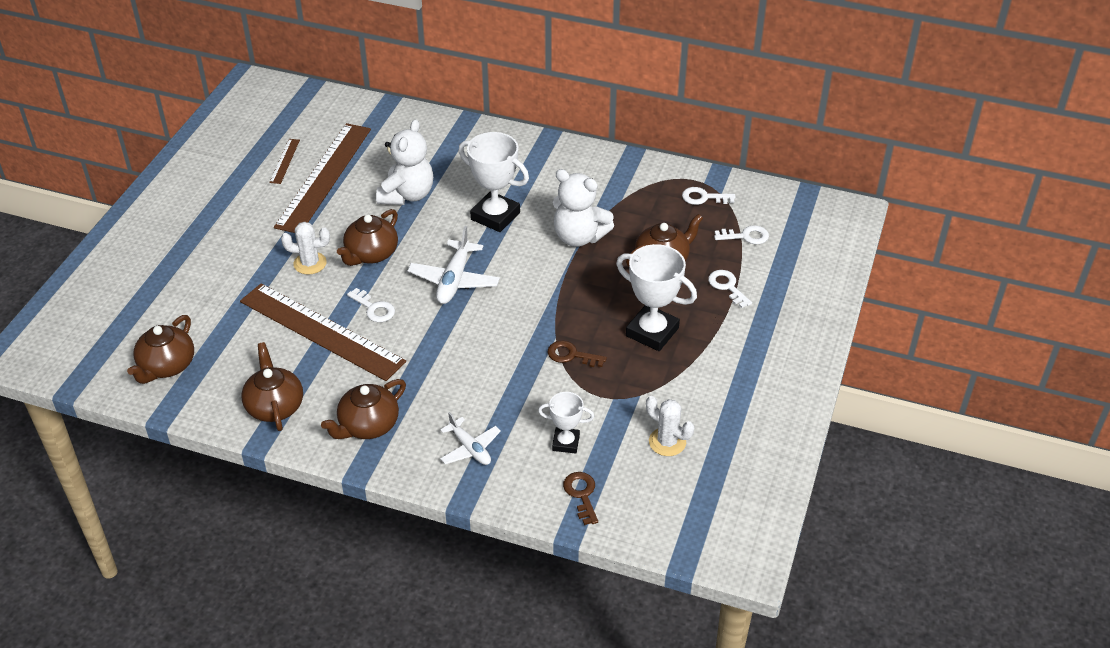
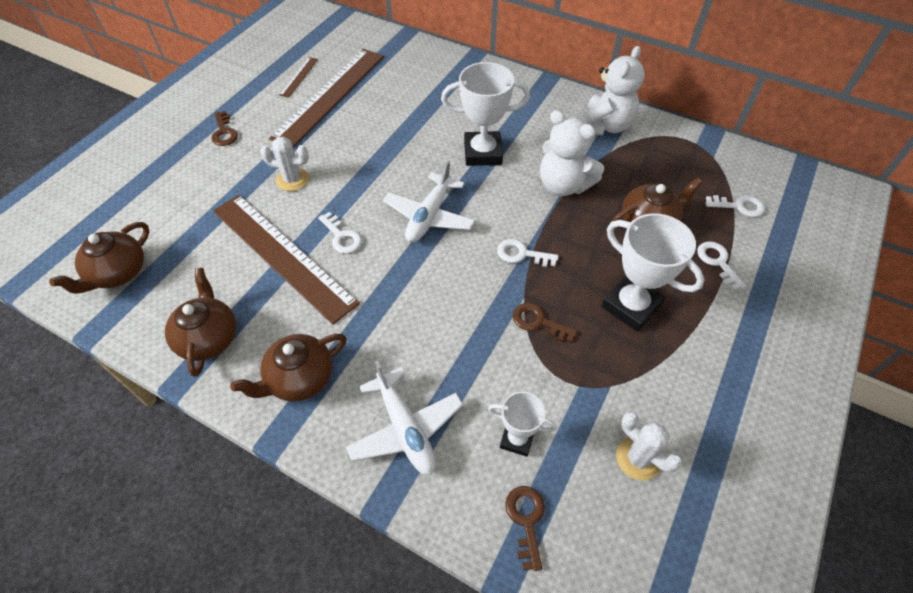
camera: 10 degrees right, 10 degrees up
brown teapot [337,209,398,266] -> none
white teddy bear [376,119,433,205] -> white teddy bear moved to [579,46,645,136]
white plane [440,412,501,465] -> white plane [346,360,463,475], size x1.52
white trophy [458,132,529,232] -> white trophy turned 45 degrees counterclockwise [441,62,530,166]
white key [682,187,736,205] -> white key moved to [497,239,558,267]
none -> brown key [211,111,238,146]

